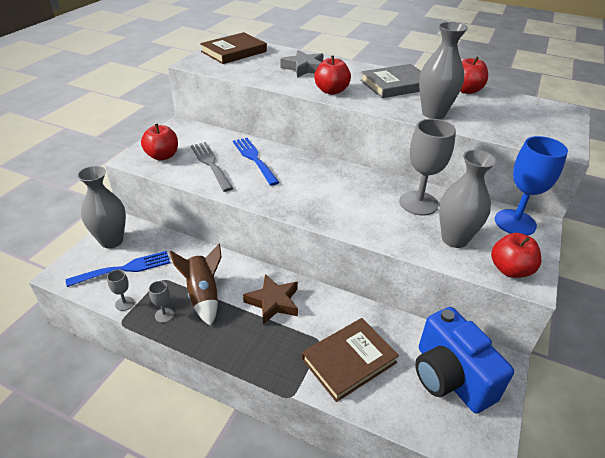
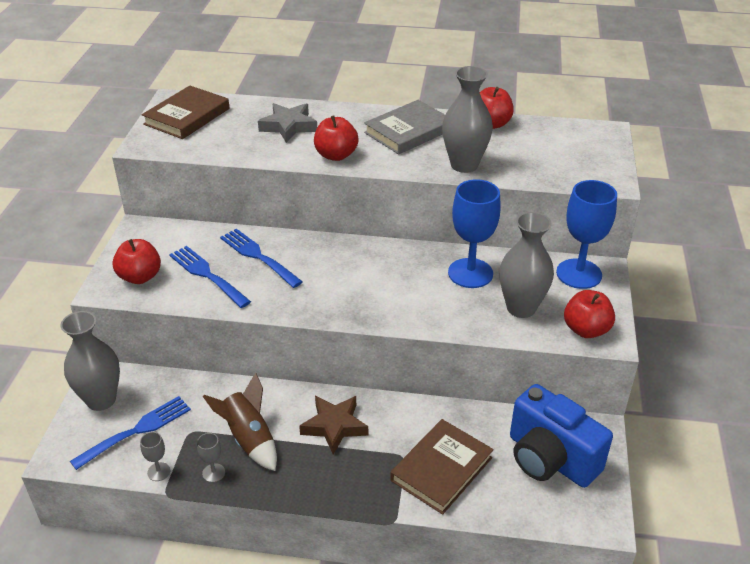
camera: 15 degrees left, 0 degrees up
grey fork [191,142,233,192] -> blue fork [169,246,251,308]
grey goblet [399,119,456,216] -> blue goblet [448,179,501,288]

